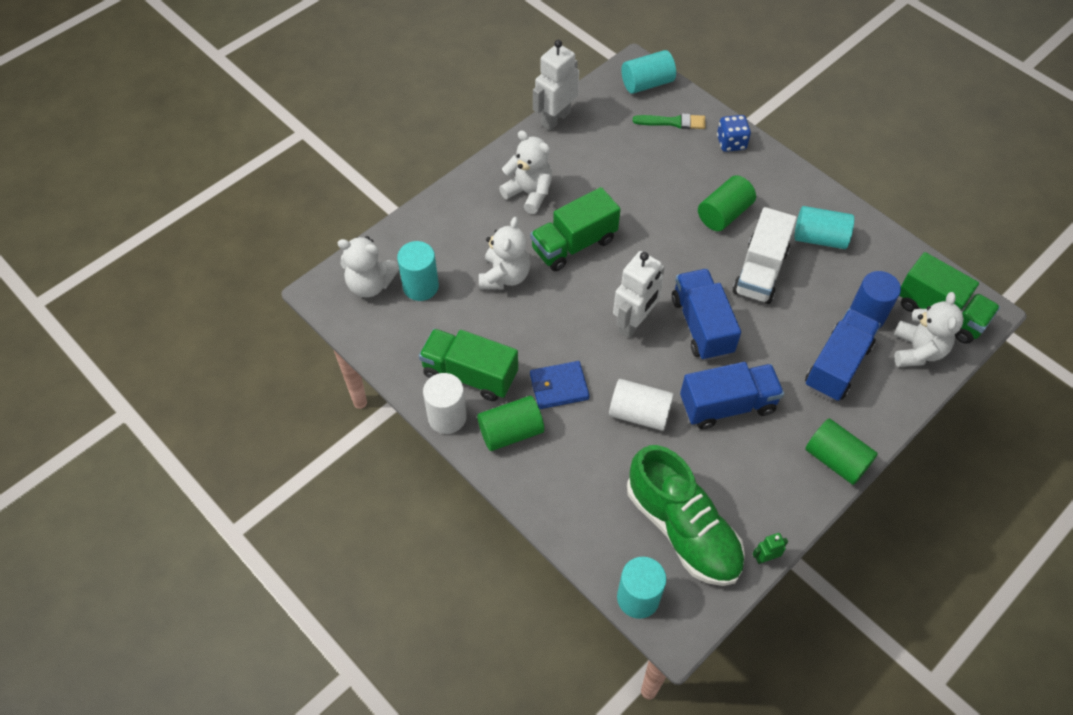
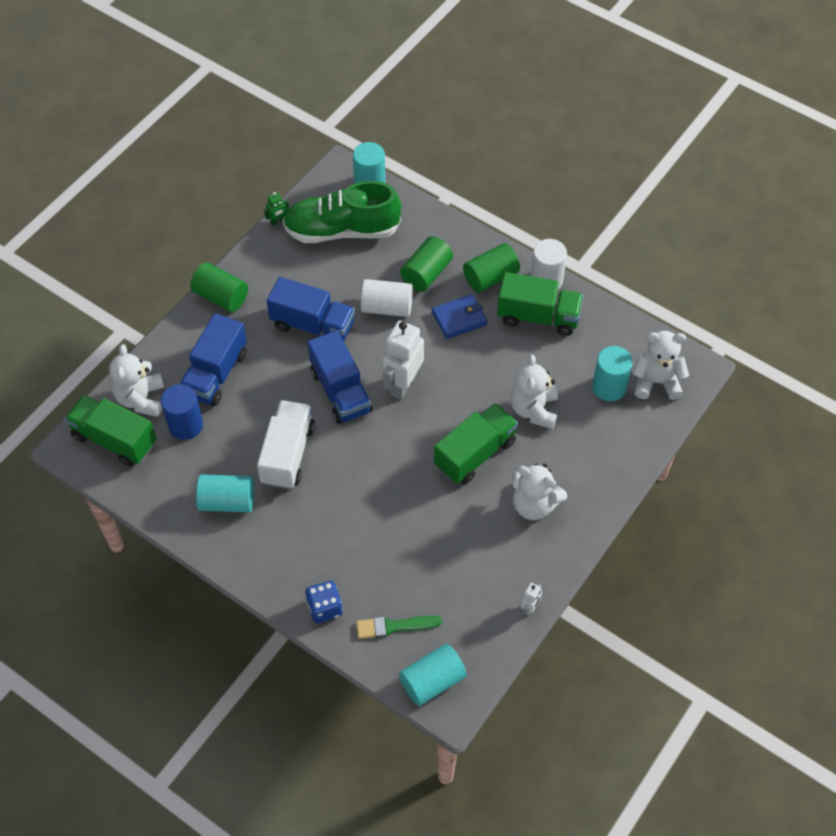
camera: 170 degrees right, 0 degrees up
white robot [533,40,579,130] -> white robot [521,583,542,616], size x0.45
green shoe [627,445,745,586] -> green shoe turned 45 degrees counterclockwise [283,181,402,243]
blue truck [680,362,784,429] -> blue truck turned 135 degrees counterclockwise [267,277,355,341]
green cylinder [698,175,756,231] -> green cylinder moved to [400,236,453,292]

